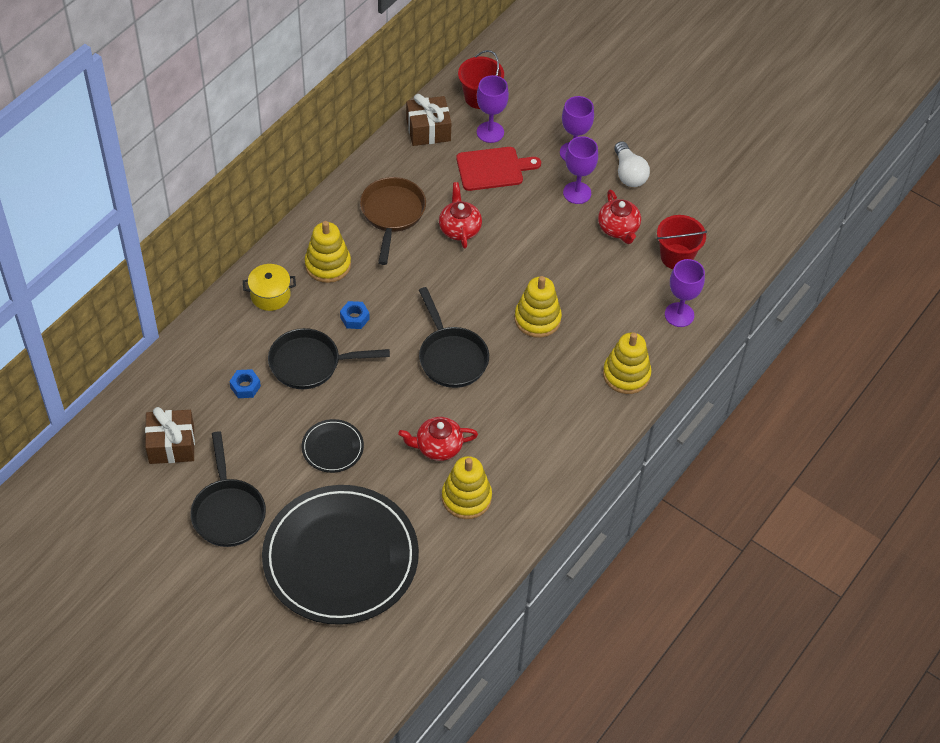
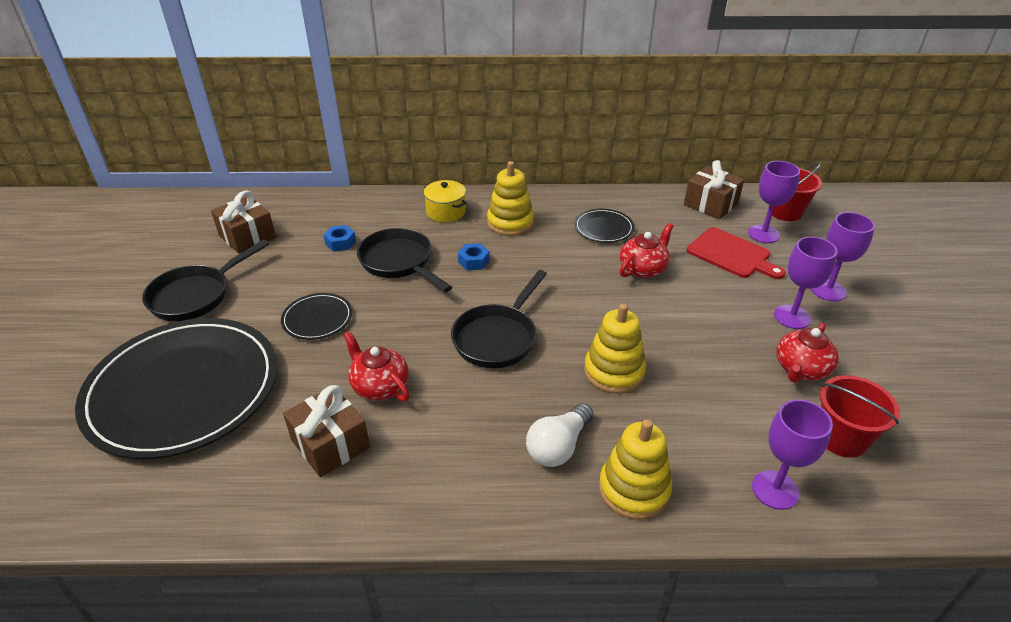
camera: 55 degrees right, 15 degrees down
brown pan [360,177,426,265] -> black plate [574,209,634,243]
yellow stacking toy [442,456,492,519] -> brown gift [283,385,370,477]
white light bulb [614,141,650,187] -> white light bulb moved to [526,403,593,467]

